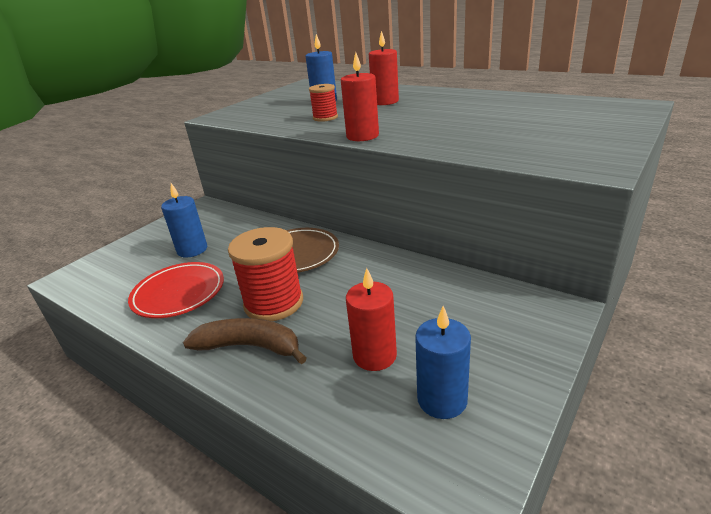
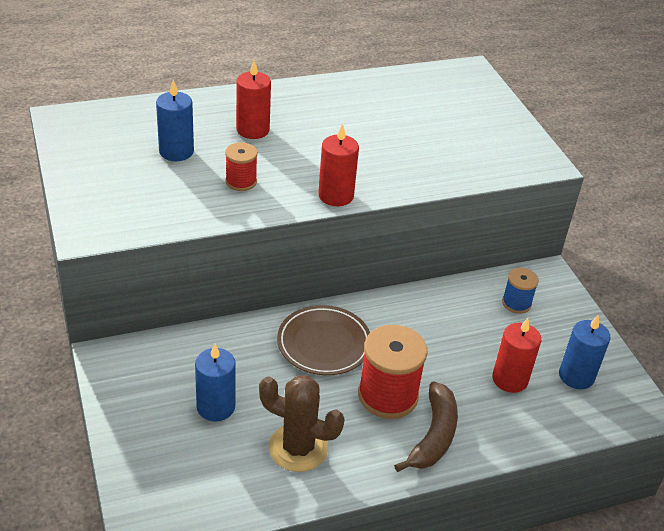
camera: 60 degrees left, 10 degrees up
red plate [128,262,224,318] -> brown cactus [259,375,345,472]
brown banana [183,318,307,364] -> brown banana turned 150 degrees clockwise [394,381,458,472]
none -> blue spool [502,268,539,314]

